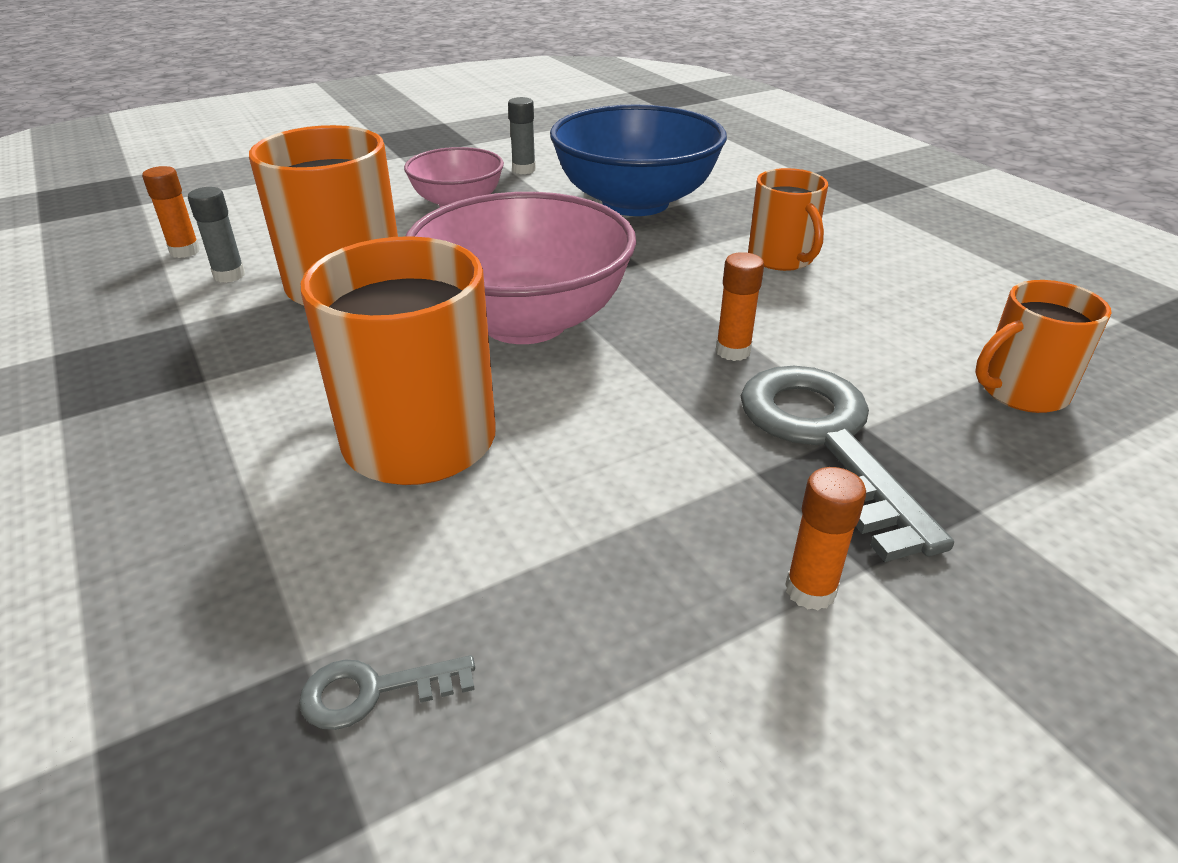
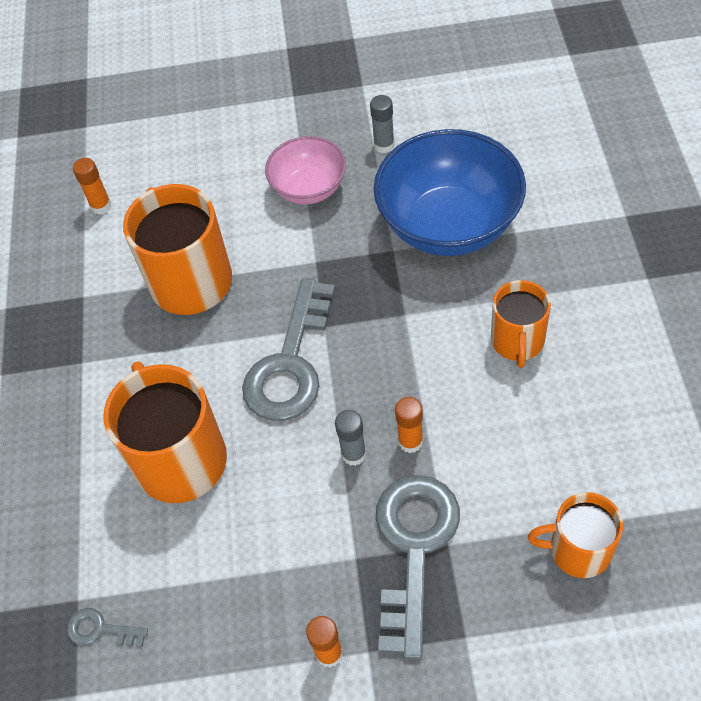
camera: 30 degrees right, 20 degrees up
grey glue stick [188,187,245,283] -> grey glue stick moved to [335,410,366,466]
pink bowl [405,192,636,344] -> grey key [242,278,335,421]

